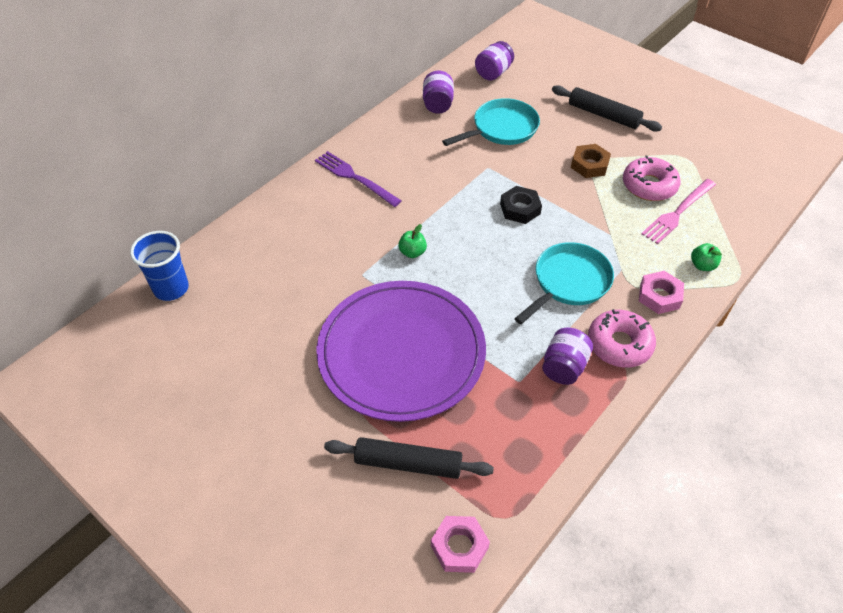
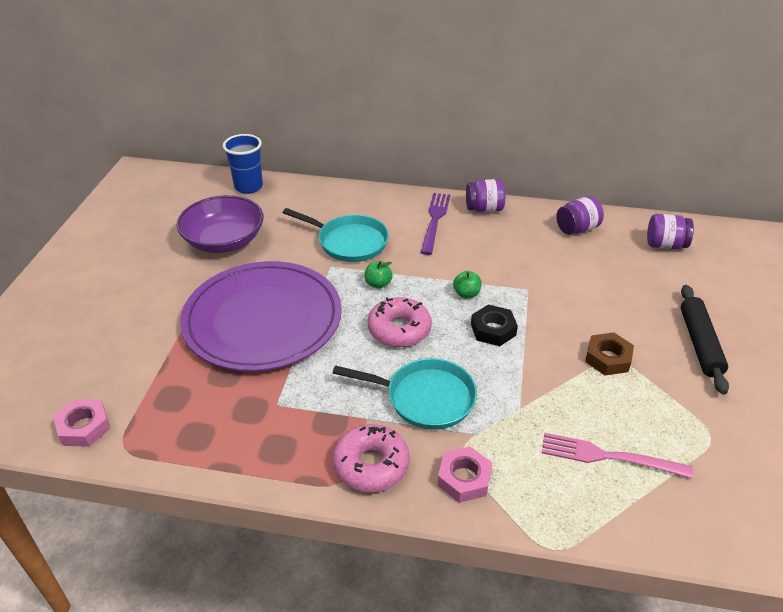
camera: 60 degrees right, 10 degrees down
black rolling pin [324,437,494,479] -> none
turquoise pan [442,98,540,146] -> turquoise pan moved to [283,208,389,262]
purple jar [542,328,593,385] -> purple jar moved to [466,179,505,212]
pink donut [623,156,681,201] -> pink donut moved to [368,297,432,347]
green apple [691,243,722,271] -> green apple moved to [453,271,482,298]
none -> purple bowl [177,195,264,253]

